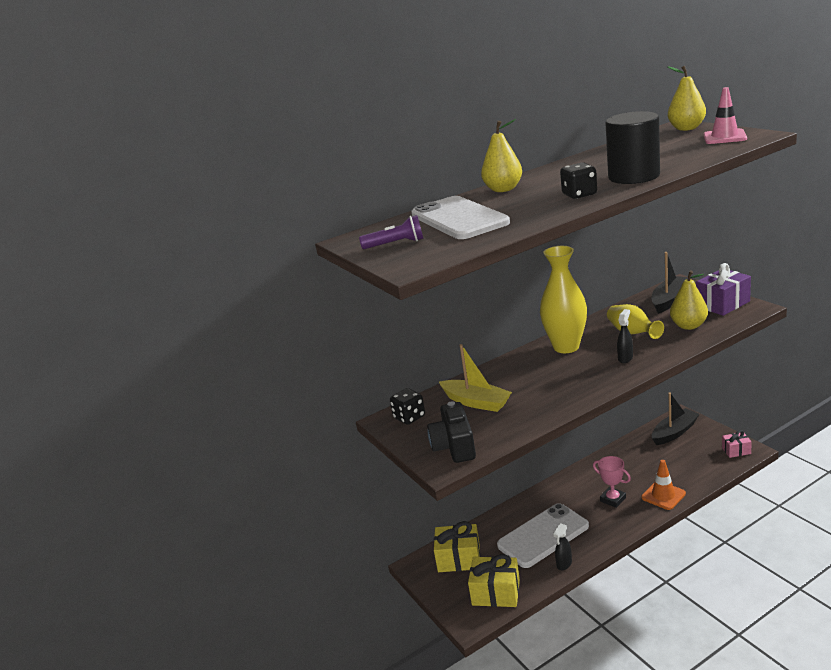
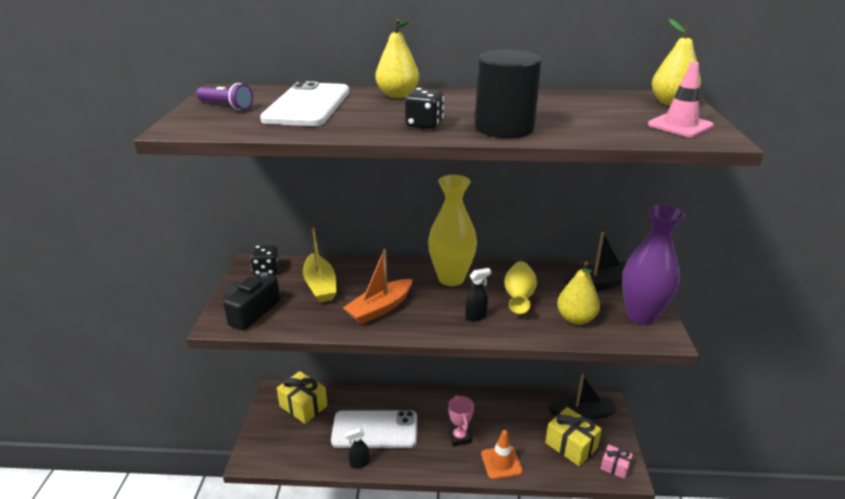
camera: 30 degrees right, 5 degrees up
yellow gift [468,554,520,607] -> yellow gift moved to [545,407,602,466]
purple gift [696,263,751,316] -> purple vase [622,204,685,325]
none -> orange boat [343,249,413,324]

